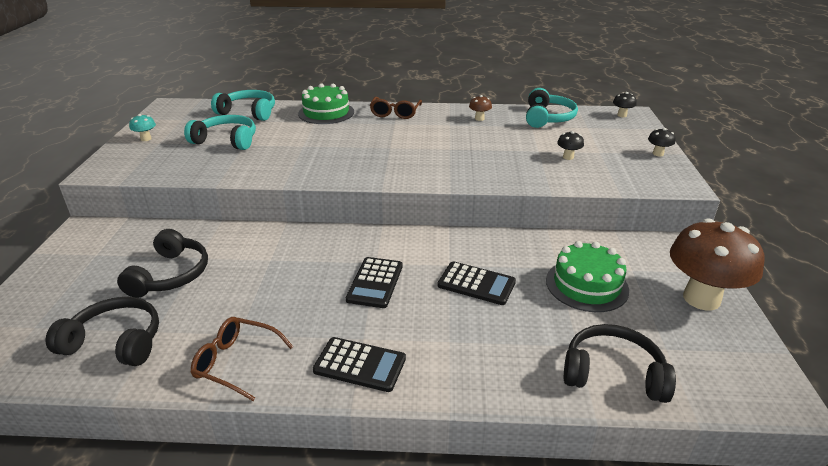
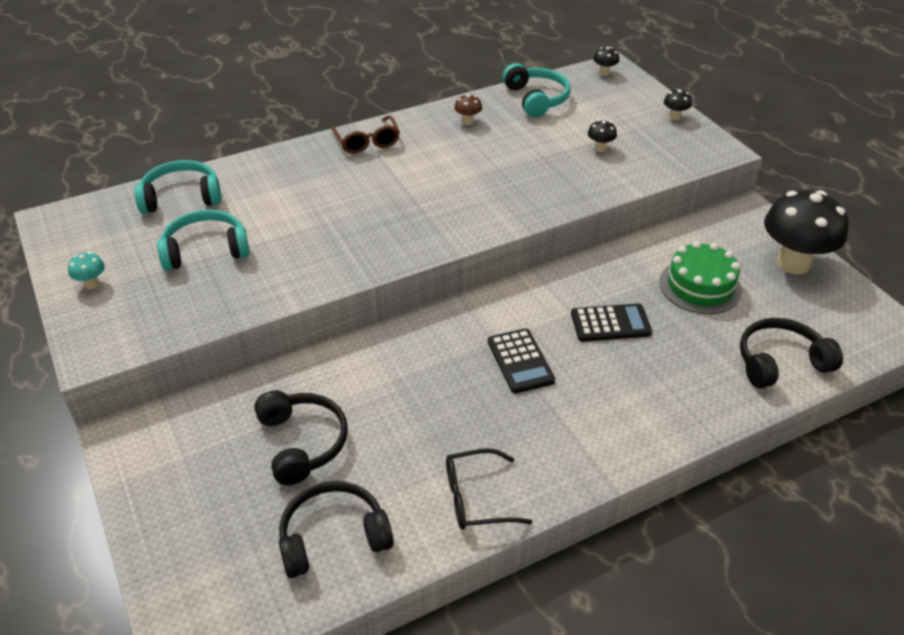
camera: 30 degrees left, 10 degrees up
brown glasses [191,317,294,401] -> black glasses [446,448,532,530]
green cake [298,83,354,124] -> none
black calculator [313,337,406,392] -> none
brown mushroom [670,218,765,310] -> black mushroom [764,190,849,274]

